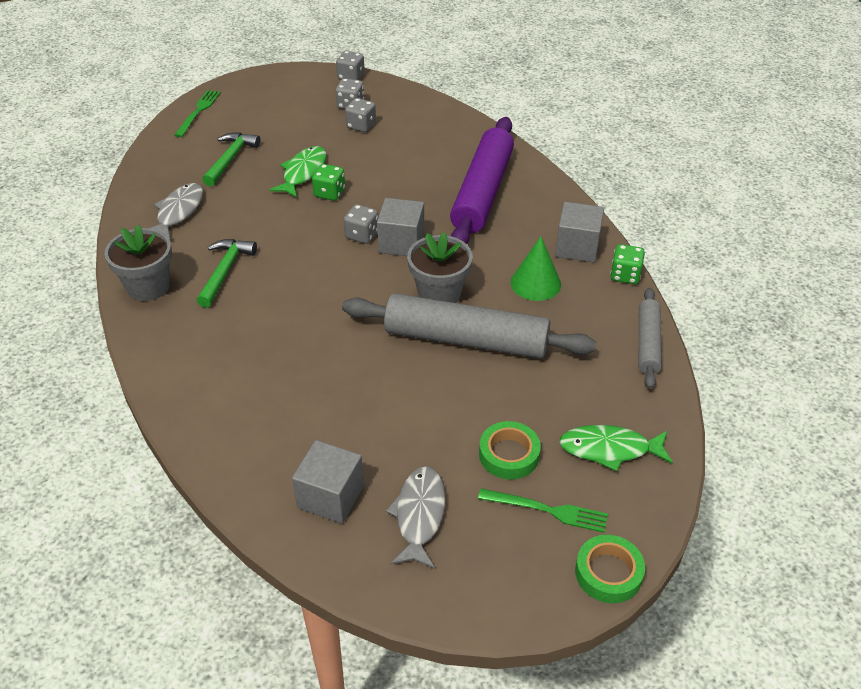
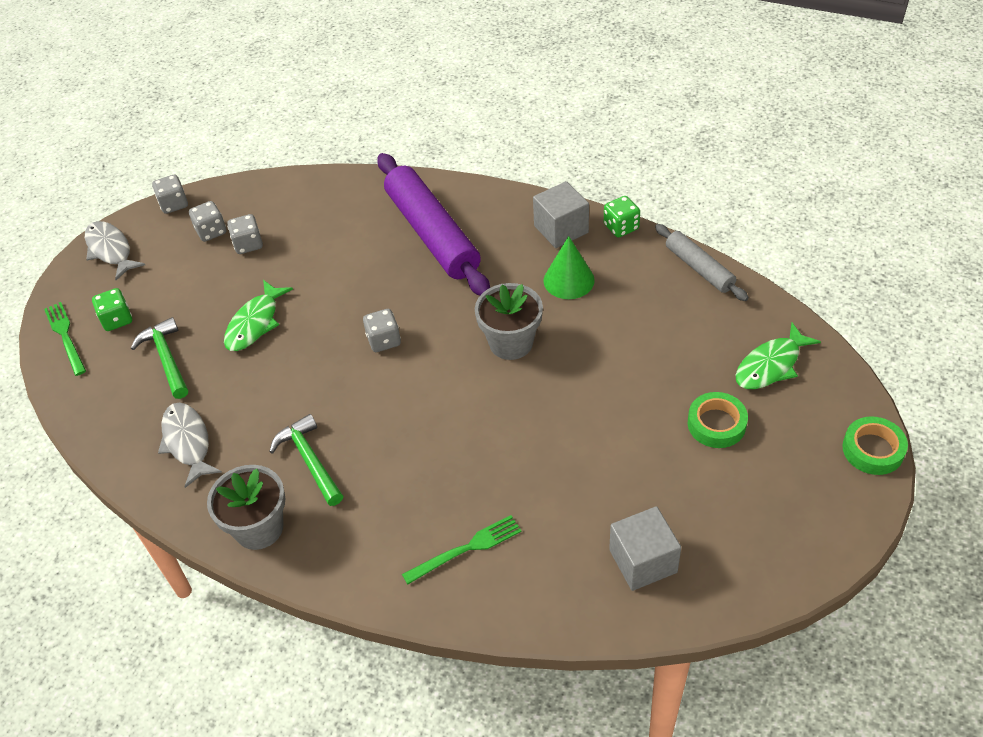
camera: 40 degrees left, 5 degrees up
green fish [269,146,326,198] -> green fish turned 135 degrees counterclockwise [224,280,293,351]
green dice [312,164,345,201] -> green dice moved to [92,288,132,331]
grey rolling pin [342,293,596,358] -> none
grey cube [377,198,424,256] -> none
grey fish [386,466,445,569] -> grey fish moved to [85,221,145,280]
green fork [478,488,608,533] -> green fork moved to [402,515,522,585]

